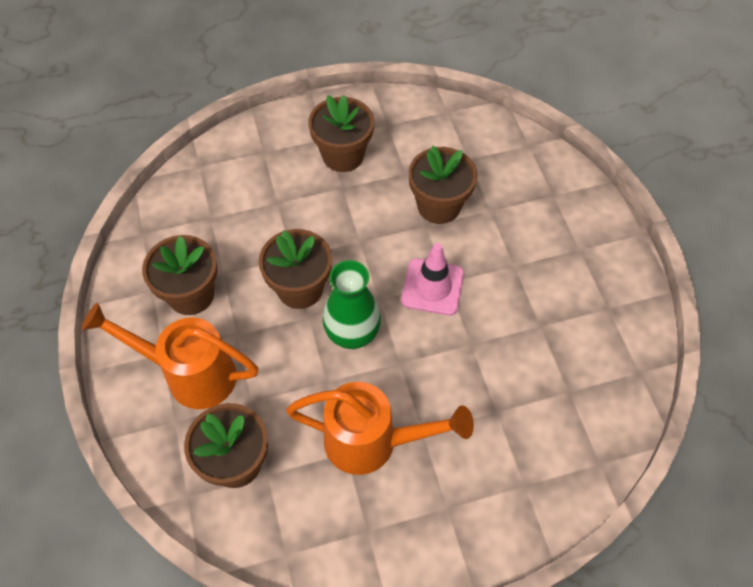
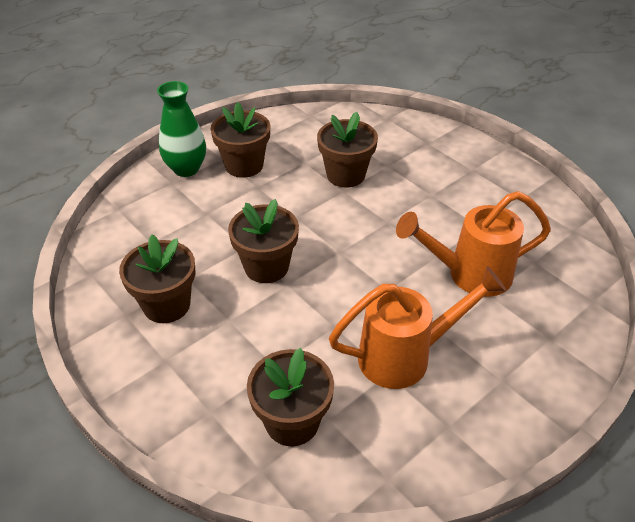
camera: 25 degrees left, 15 degrees down
orange watering can [81,303,258,409] -> orange watering can moved to [396,191,551,297]
green vase [323,260,381,349] -> green vase moved to [157,81,206,177]
pink traffic cone [401,243,464,316] -> none

